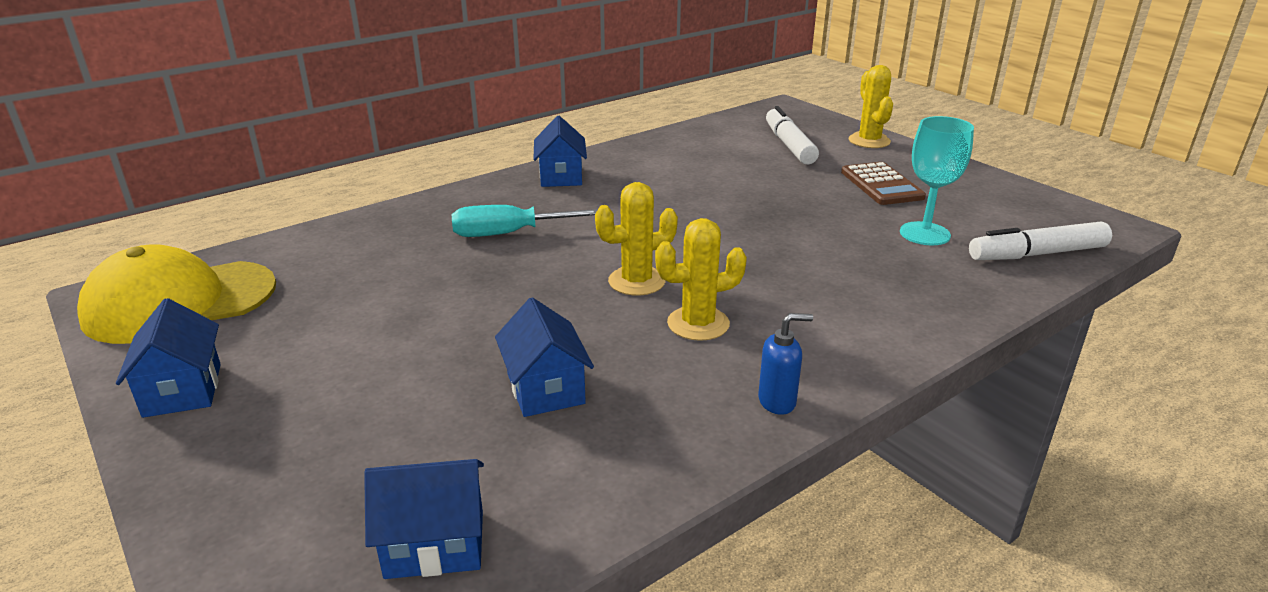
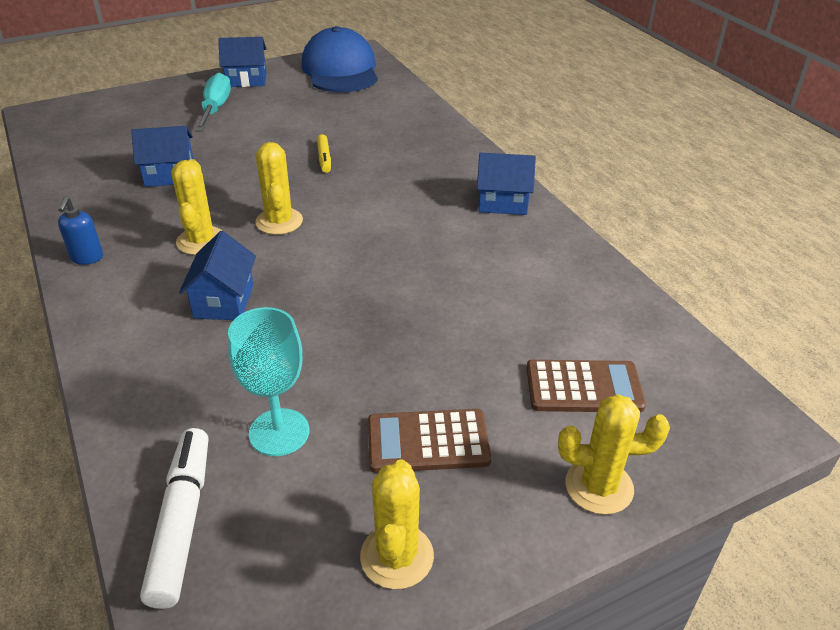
camera: 100 degrees right, 10 degrees up
yellow cap [77,244,276,344] -> blue cap [301,26,378,92]
blue house [364,459,484,579] -> blue house moved to [179,231,256,320]
turquoise screwdriver [452,205,598,237] -> turquoise screwdriver moved to [195,73,231,131]
white marker [766,106,819,165] -> brown calculator [526,360,646,413]
none -> yellow marker [317,134,331,173]
none -> yellow cactus [360,459,434,589]

